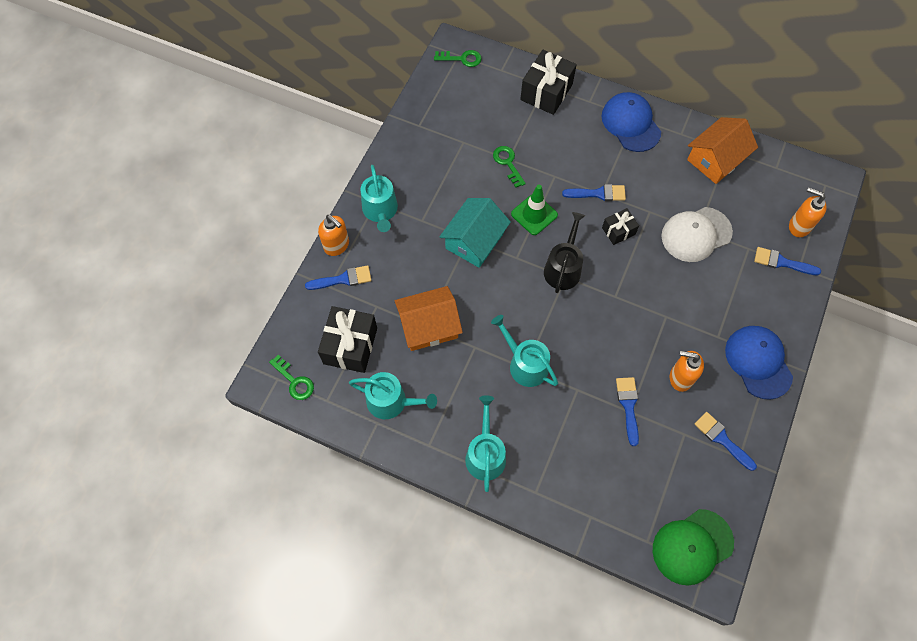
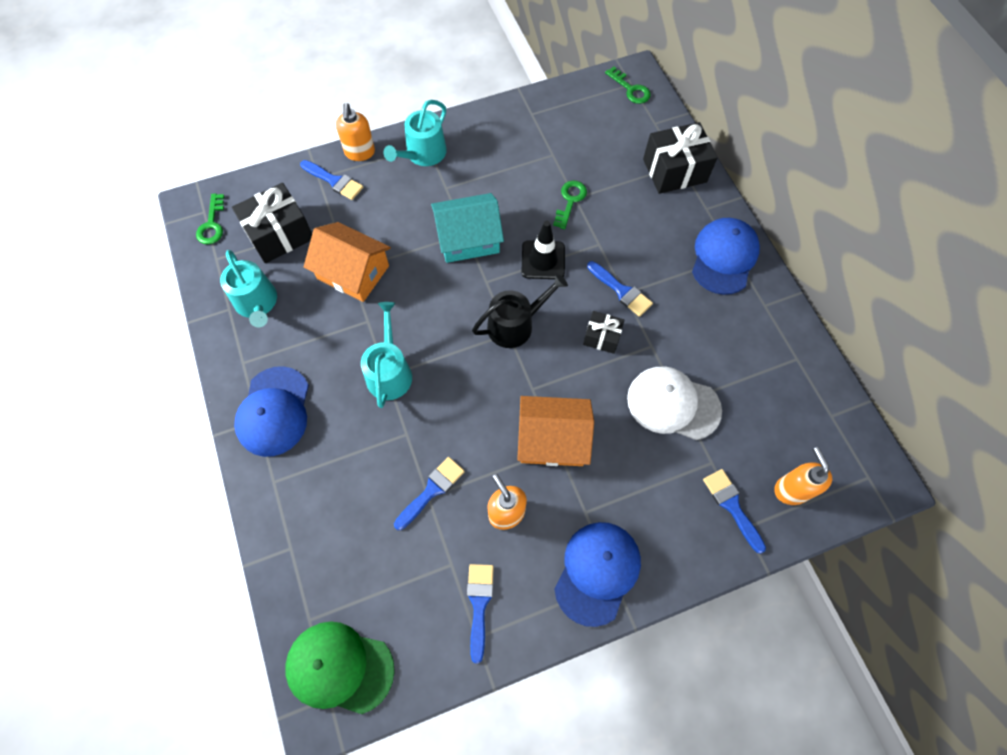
camera: 45 degrees right, 0 degrees up
turquoise watering can [465,395,506,492] -> blue cap [234,366,309,457]
green traffic cone [511,185,558,235] -> black traffic cone [521,221,565,279]
orange house [687,117,758,184] -> orange house moved to [517,396,594,466]

